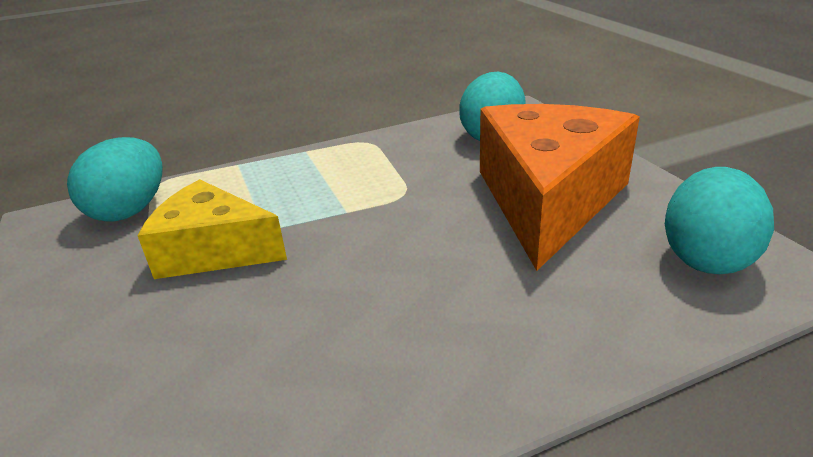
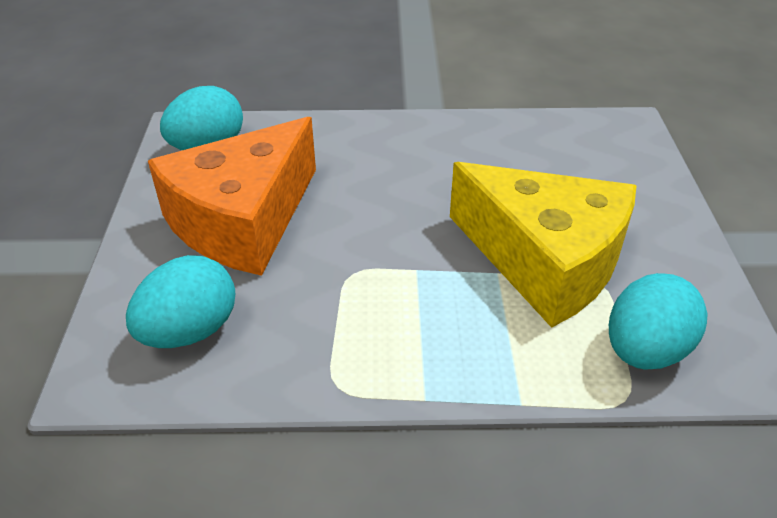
camera: 160 degrees left, 10 degrees up
yellow cheese [137,179,287,279] -> yellow cheese [450,162,636,328], size x1.58

